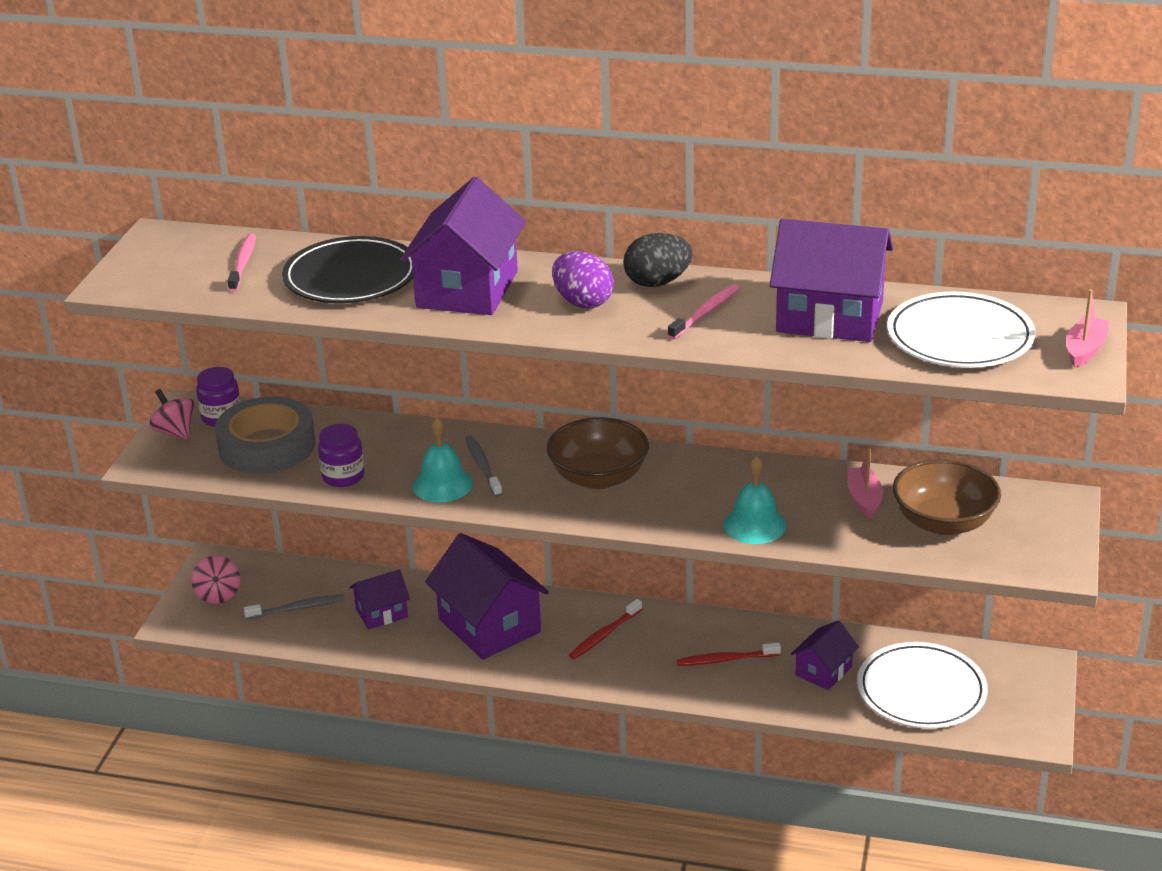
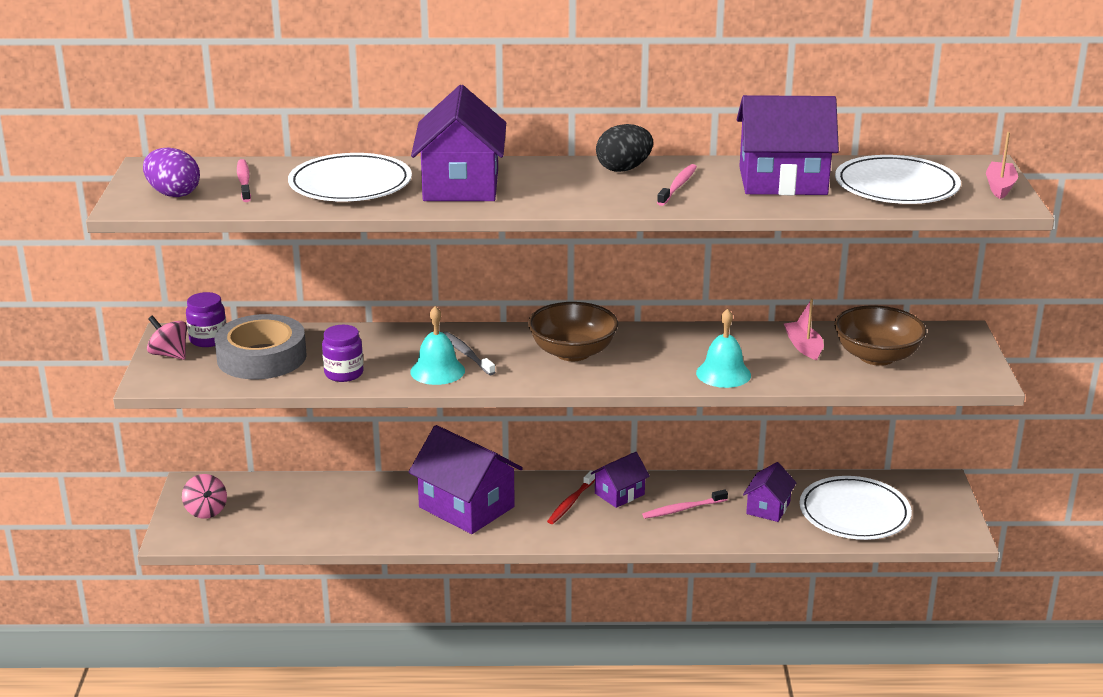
camera: 15 degrees left, 5 degrees down
grey toothbrush [244,594,345,619] -> none
black plate [282,236,413,303] -> white plate [288,153,412,202]
purple house [350,570,410,630] -> purple house moved to [591,452,650,508]
purple egg [552,251,614,308] -> purple egg moved to [143,148,200,197]
red toothbrush [677,643,781,666] -> pink toothbrush [642,490,728,519]

